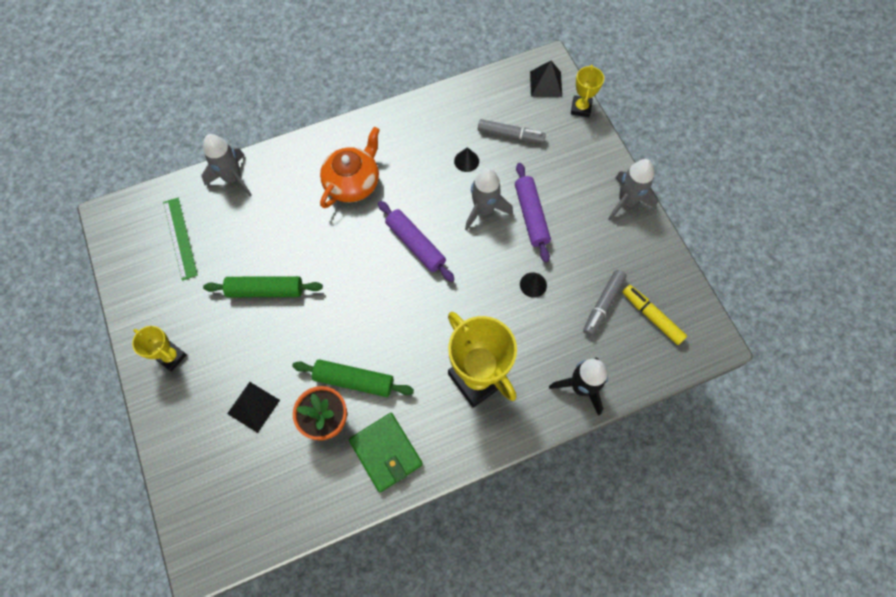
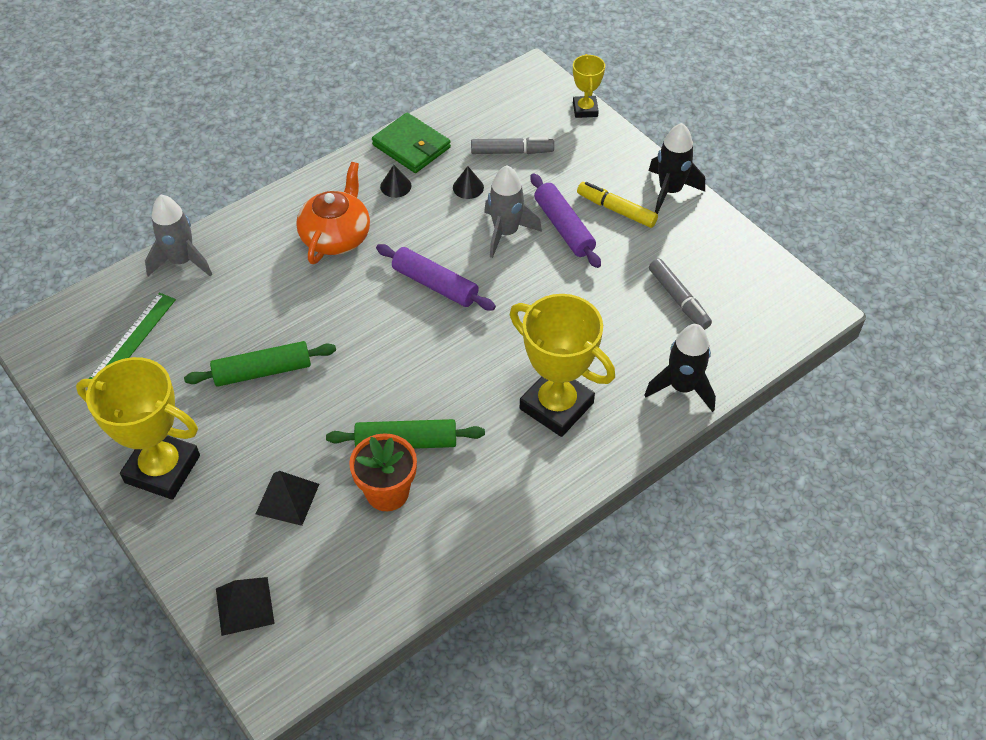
camera: 15 degrees left, 15 degrees down
yellow trophy [132,326,187,372] -> yellow trophy [76,357,200,500], size x1.93
green ruler [163,198,198,281] -> green ruler turned 60 degrees clockwise [89,293,176,379]
green wallet [349,413,423,492] -> green wallet moved to [372,113,451,173]
black cone [520,272,547,298] -> black cone moved to [380,165,411,198]
black pyramid [530,61,562,97] -> black pyramid moved to [216,577,275,636]
grey marker [583,270,627,336] -> grey marker turned 45 degrees counterclockwise [649,258,712,330]
grey rocket [608,159,658,221] -> black rocket [648,123,705,214]
yellow marker [622,285,687,345] -> yellow marker moved to [577,182,658,228]

